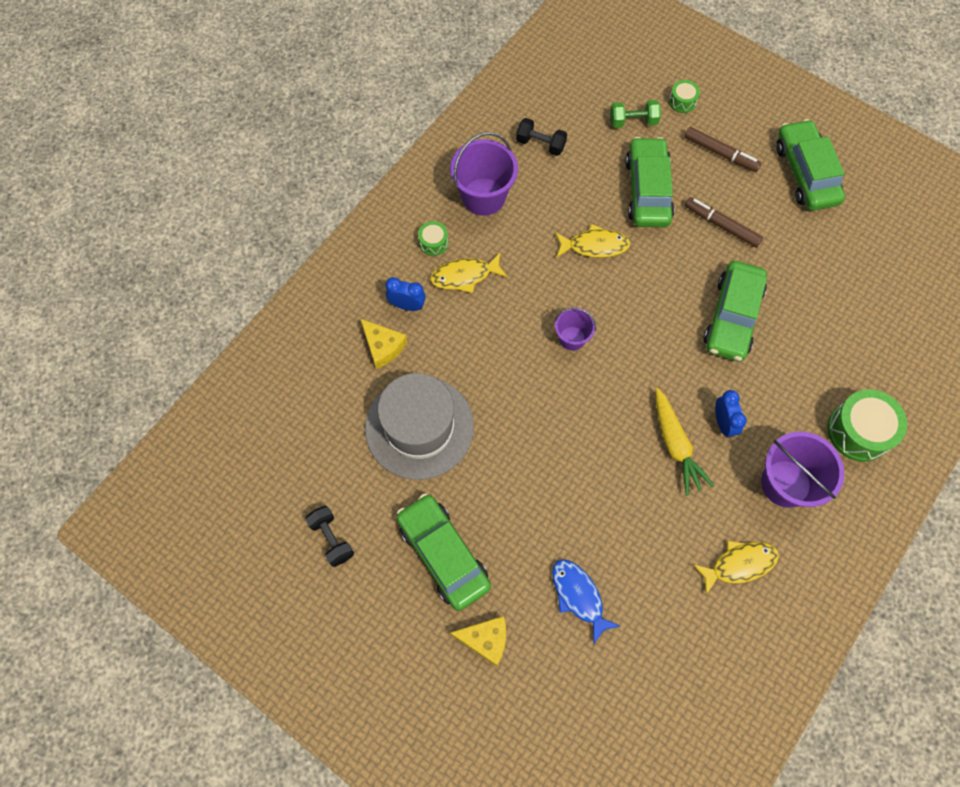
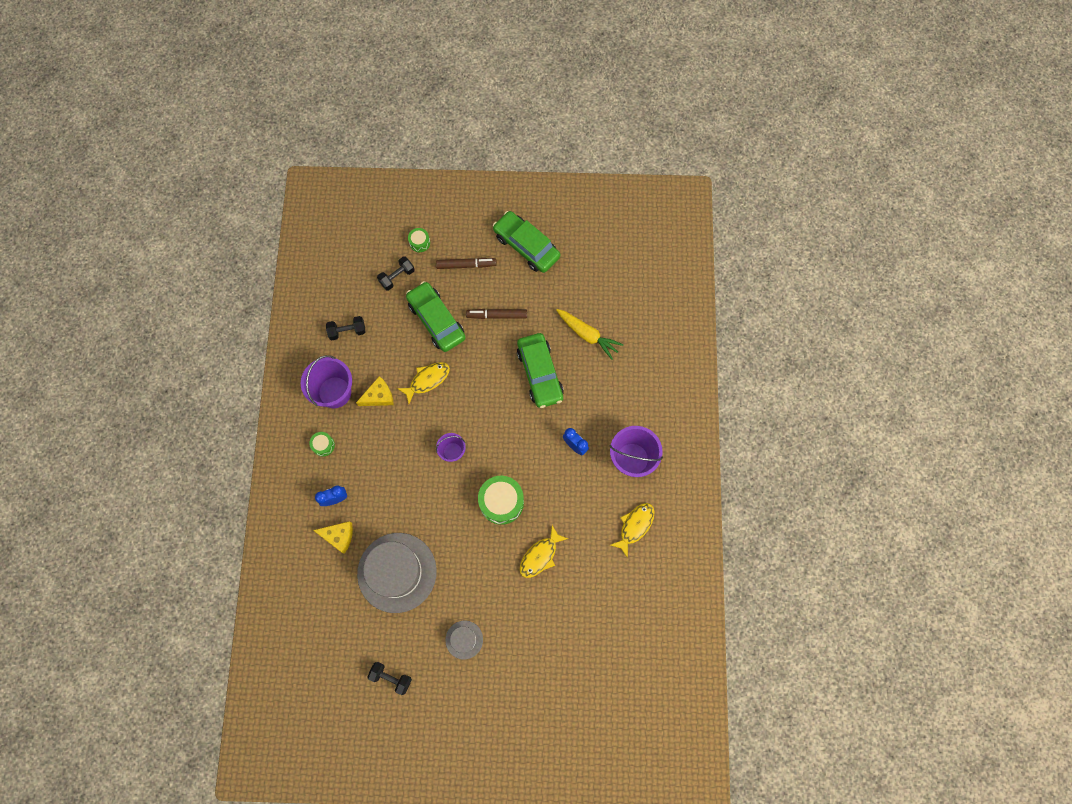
camera: 35 degrees left, 5 degrees up
green car [396,493,491,611] -> grey hat [445,621,483,659]
yellow fish [430,253,507,293] -> yellow fish moved to [520,525,568,578]
yellow cheese [450,616,506,666] -> yellow cheese moved to [356,376,394,406]
blue fish [552,559,620,644] -> none
green dumbbell [610,100,661,128] -> black dumbbell [377,256,415,291]
yellow carrot [655,388,714,496] -> yellow carrot moved to [556,309,624,360]
green drum [827,389,907,462] -> green drum moved to [478,476,524,525]

